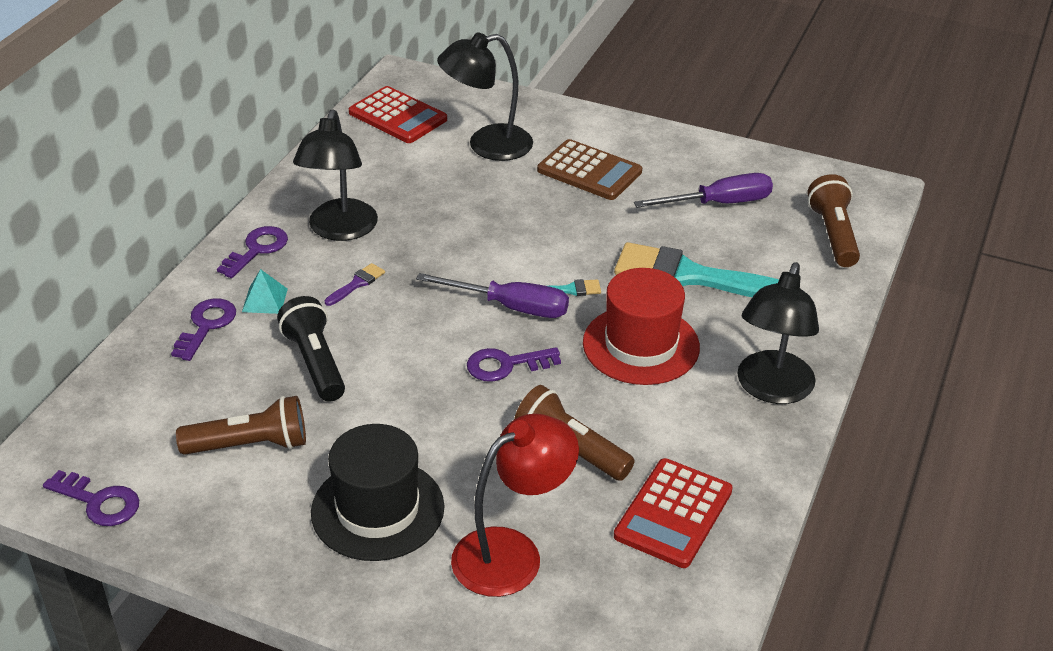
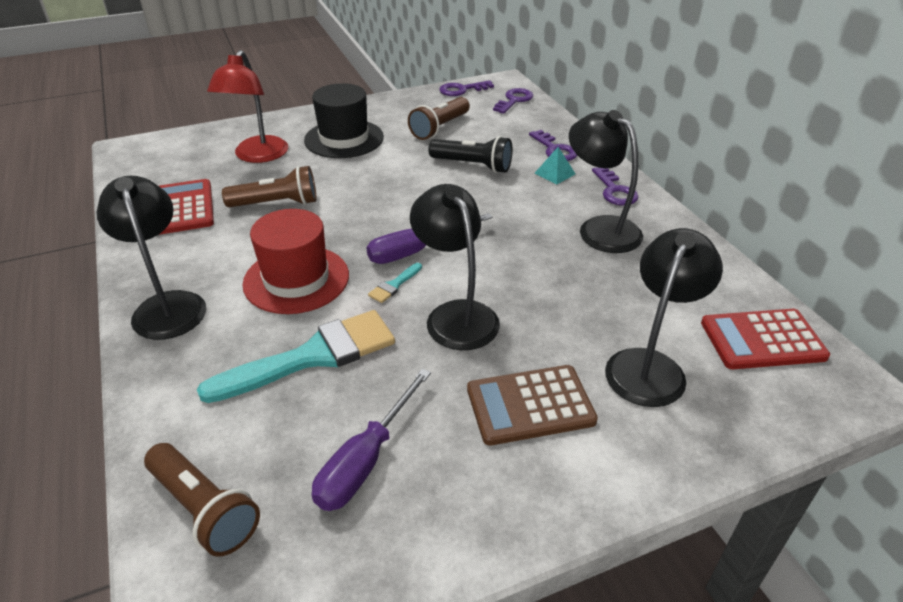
camera: 135 degrees right, 0 degrees up
purple brush [324,263,385,306] -> none
purple key [467,347,561,382] -> purple key moved to [493,88,533,114]
none -> black lamp [410,184,500,350]

